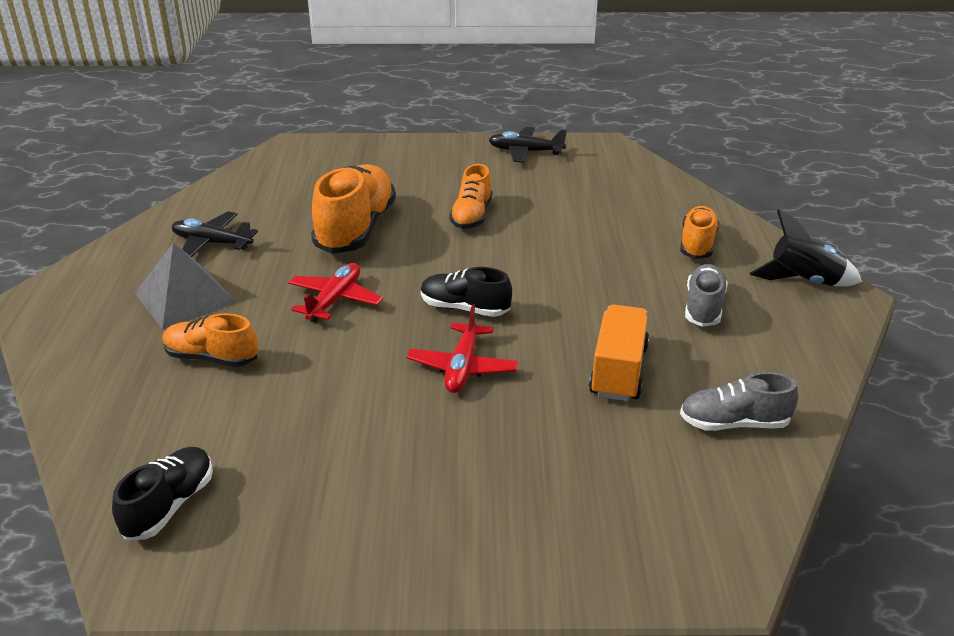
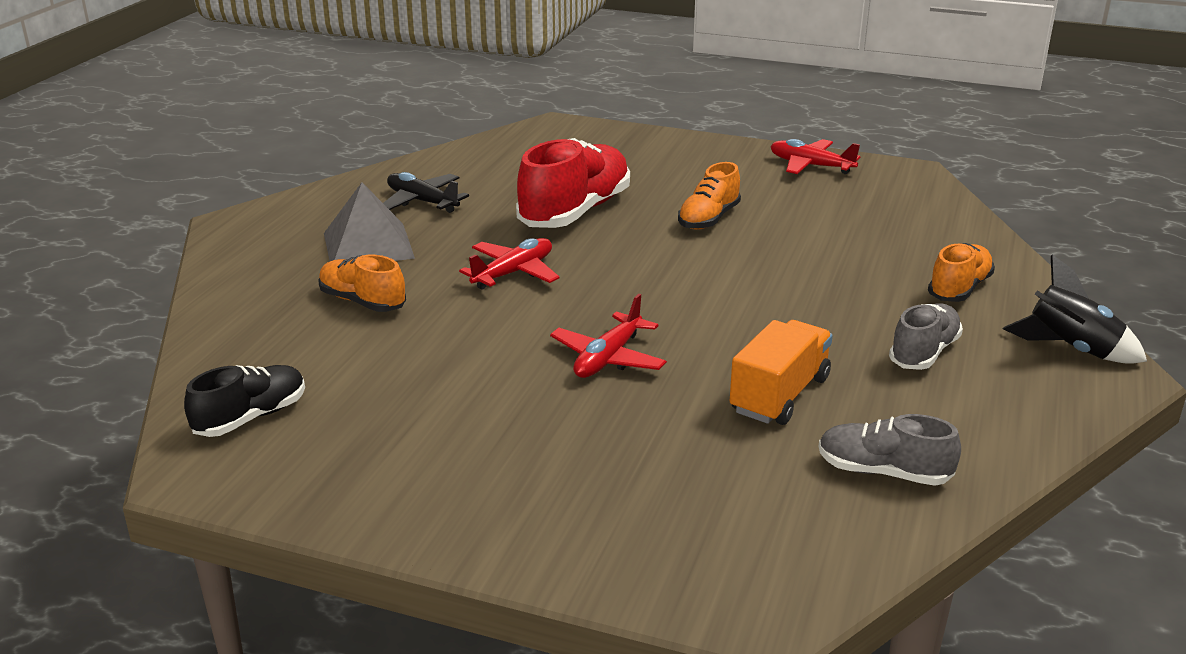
camera: 20 degrees right, 5 degrees down
orange shoe [311,164,396,254] -> red shoe [516,138,630,228]
black shoe [421,267,512,317] -> none
black plane [489,127,567,162] -> red plane [770,139,861,174]

